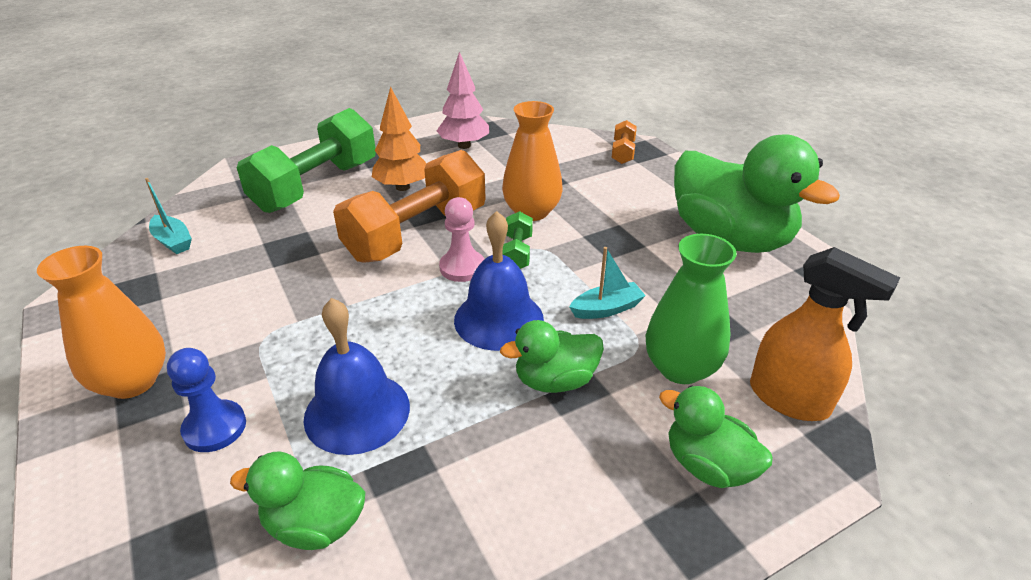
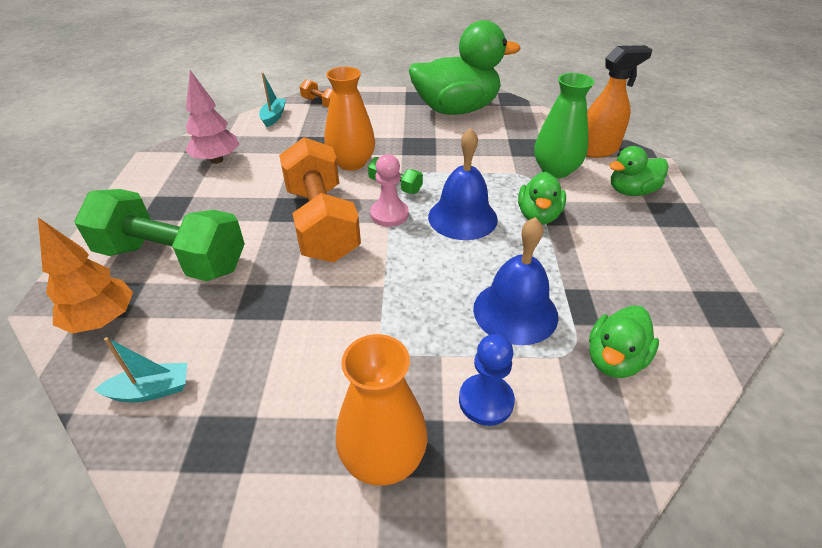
camera: 60 degrees left, 5 degrees up
green dumbbell [237,108,376,213] -> green dumbbell turned 45 degrees counterclockwise [74,189,245,281]
orange tree [372,86,426,191] -> orange tree moved to [38,218,133,334]
turquoise boat [569,247,646,319] -> turquoise boat moved to [259,73,286,127]

